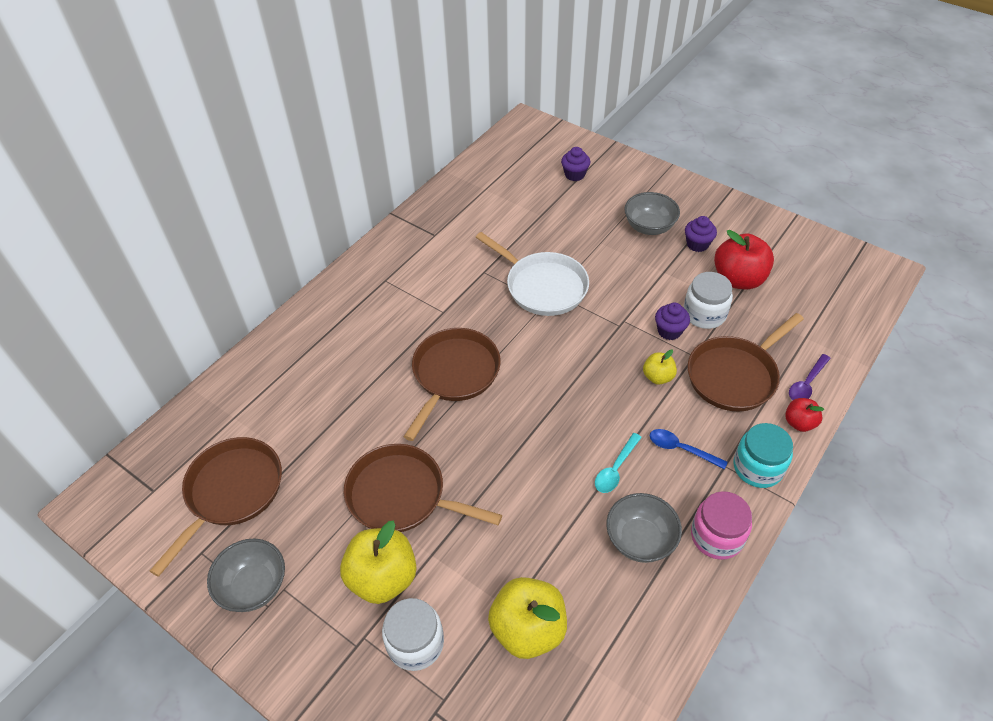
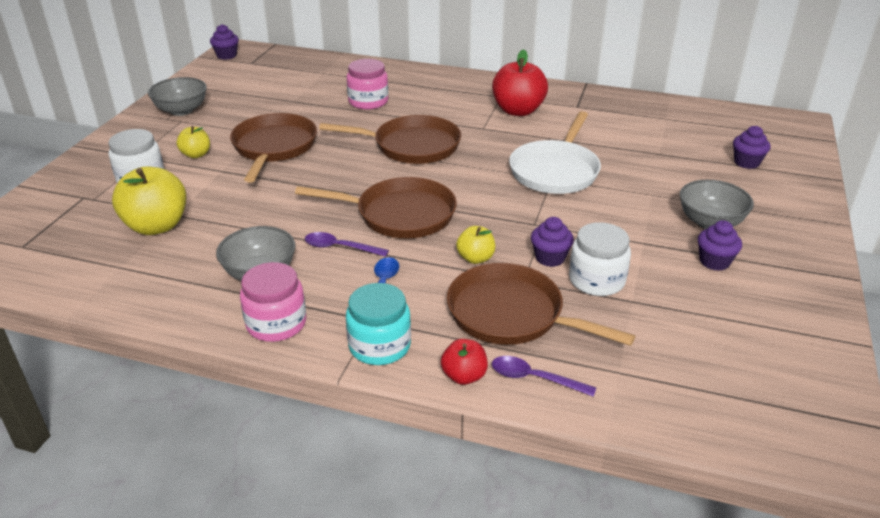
camera: 70 degrees right, 15 degrees down
brown pan [150,437,282,577] -> brown pan moved to [295,177,457,238]
yellow apple [340,521,416,604] -> yellow apple [177,126,210,158], size x0.53
turquoise spoon [595,433,642,493] -> purple spoon [305,232,389,257]
red apple [714,230,774,289] -> red apple moved to [492,49,548,116]
none -> purple cupcake [210,24,239,60]
none -> pink jar [347,59,388,110]

